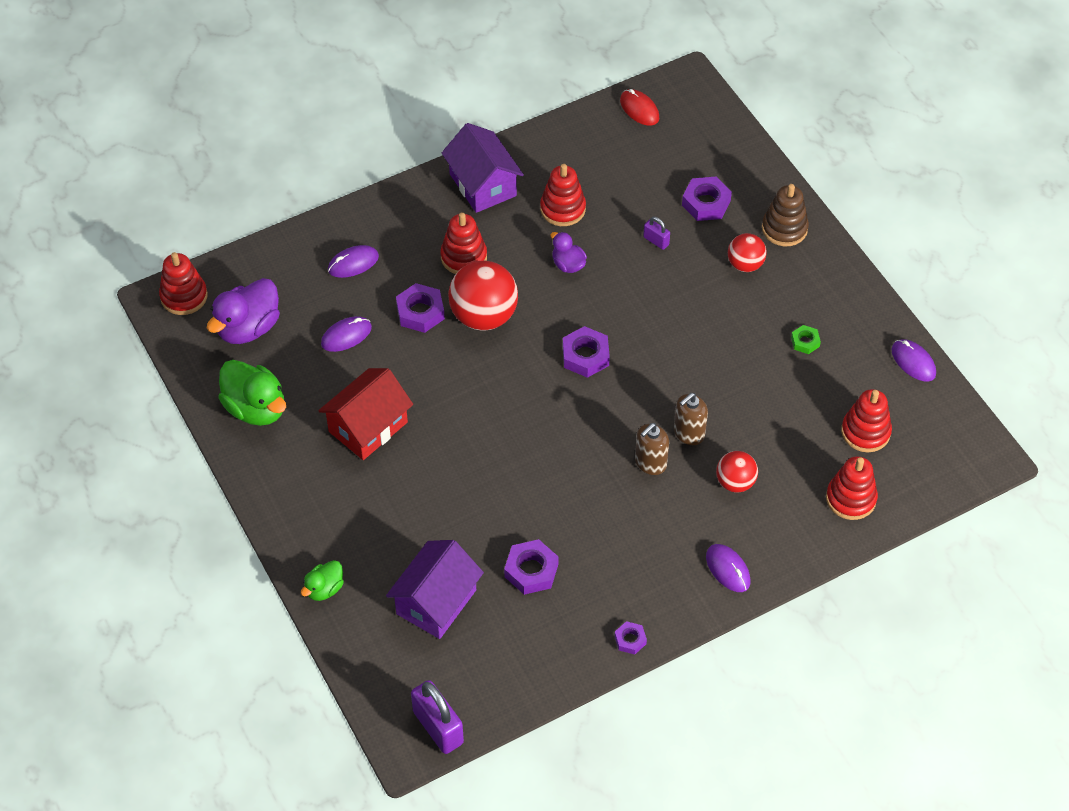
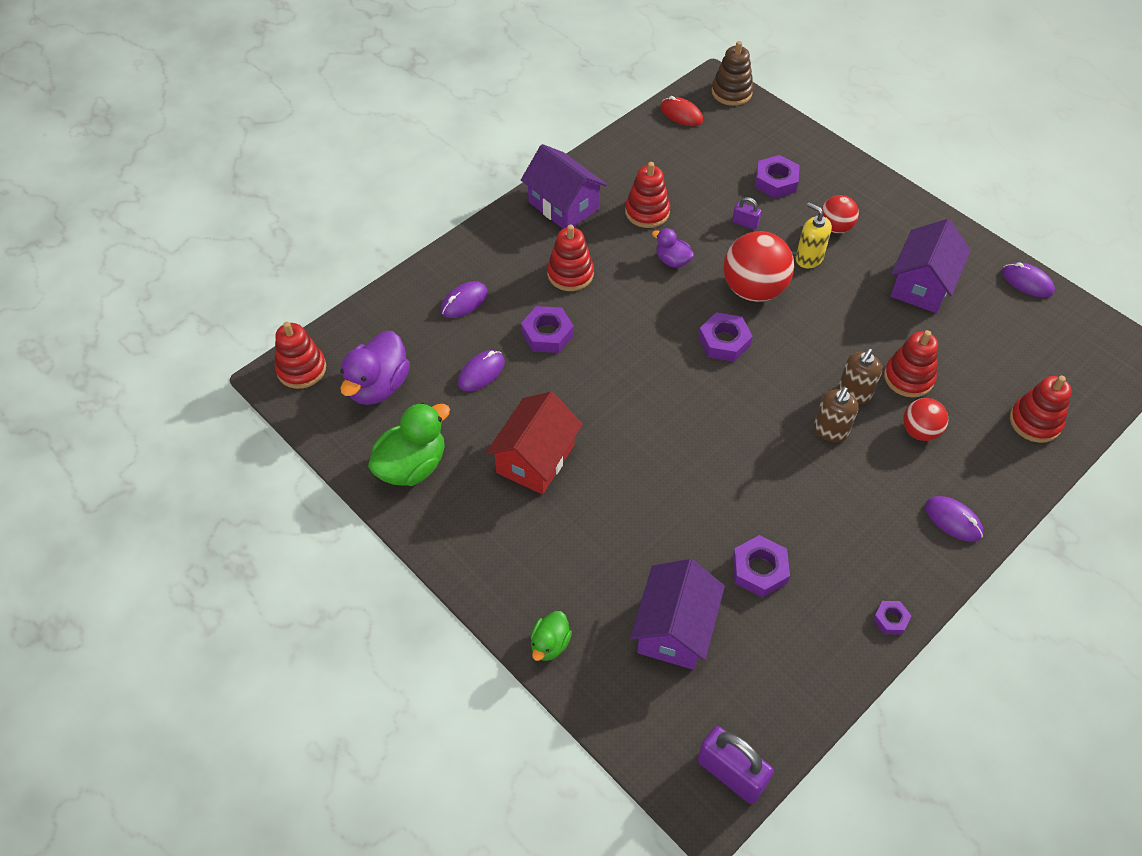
camera: 15 degrees left, 0 degrees up
green duck [218,360,286,426] -> green duck turned 75 degrees counterclockwise [368,402,450,486]
red ball [448,261,518,330] -> red ball moved to [724,231,794,302]
brown stacking toy [762,184,809,246] -> brown stacking toy moved to [712,41,754,106]
green nut [791,325,821,354] -> purple house [890,219,971,313]
red stacking toy [841,389,892,452] -> red stacking toy moved to [884,330,938,398]
none -> yellow soap dispenser [796,202,832,269]

